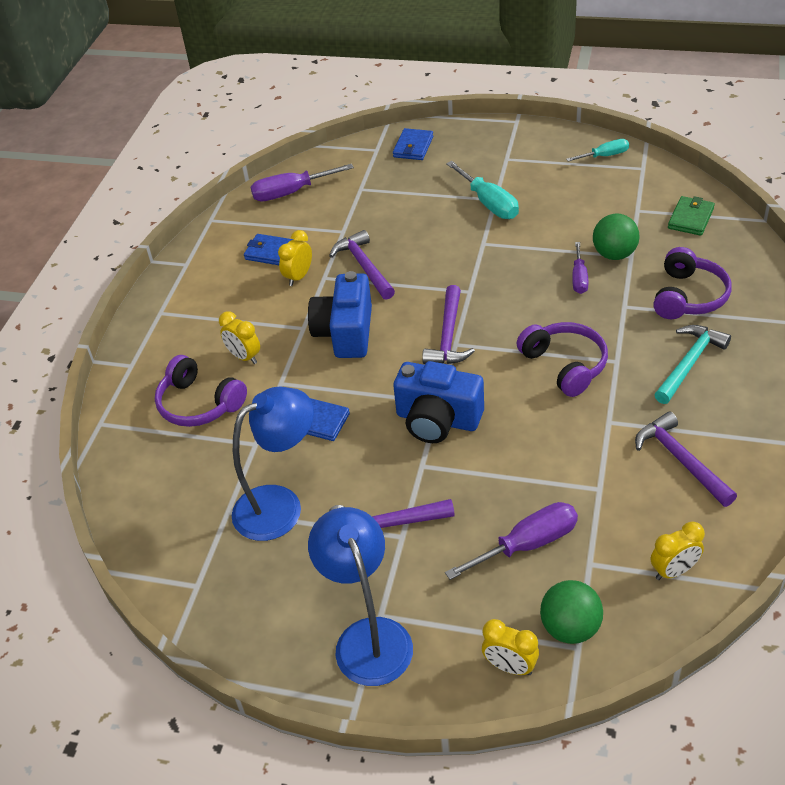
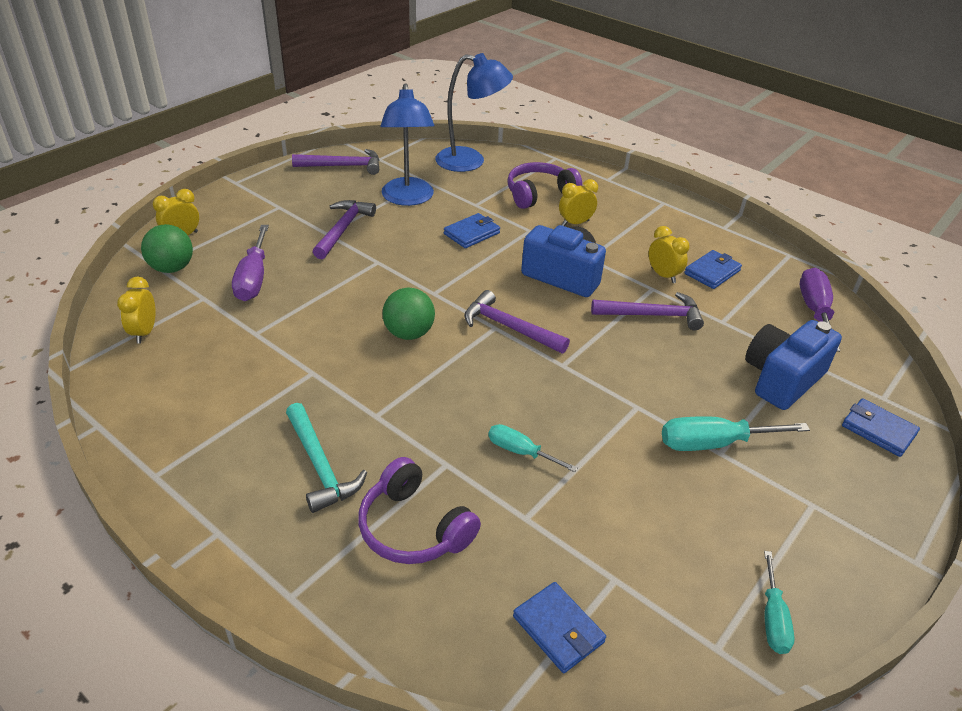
camera: 110 degrees right, 5 degrees down
blue lamp [308,507,413,686] -> blue lamp moved to [435,53,513,172]
blue camera [393,361,484,443] -> blue camera moved to [745,320,842,410]
purple headphones [516,322,608,397] -> none
purple screwdriver [572,242,589,294] -> turquoise screwdriver [488,424,578,472]
green ball [593,214,640,260] -> green ball moved to [383,287,435,340]
purple hammer [635,412,737,507] -> purple hammer moved to [292,149,379,175]
green wallet [668,196,715,236] -> blue wallet [513,582,606,673]

